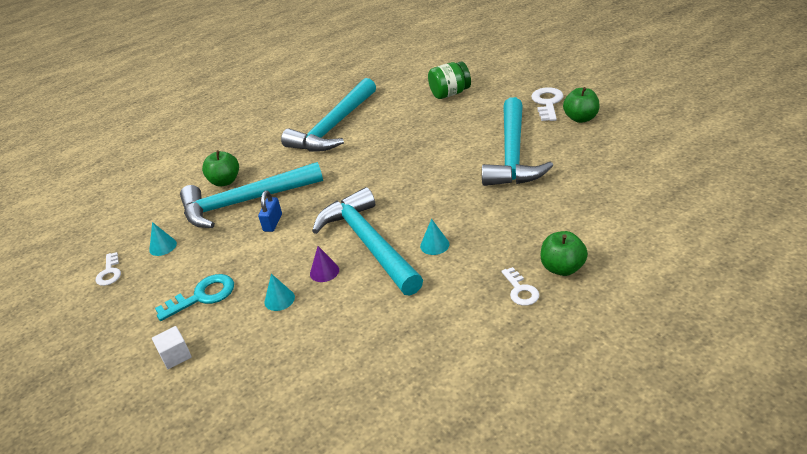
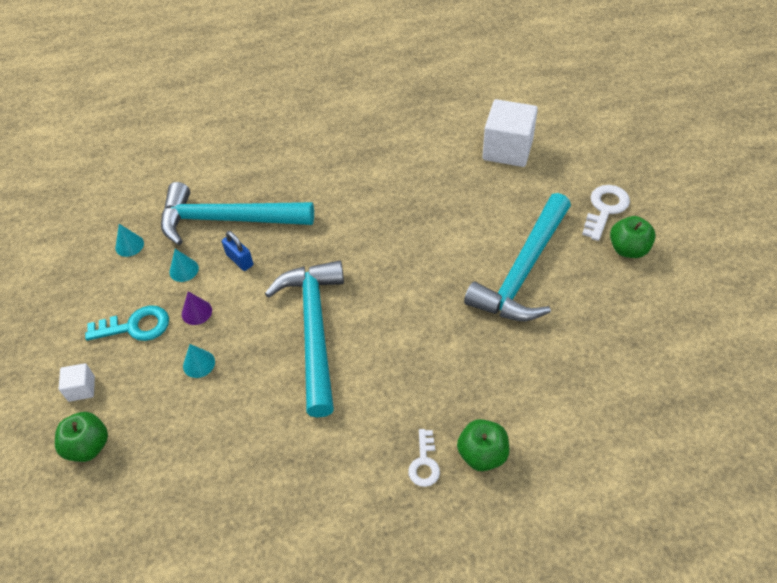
camera: 20 degrees right, 15 degrees up
white key [96,252,121,286] -> none
green apple [202,150,239,187] -> green apple moved to [55,412,108,462]
blue padlock [258,191,282,232] -> blue padlock turned 75 degrees counterclockwise [222,231,253,271]
turquoise hammer [281,78,376,151] -> none
purple cone [310,246,339,282] -> purple cone moved to [182,291,212,325]
turquoise cone [420,219,449,255] -> turquoise cone moved to [169,249,199,282]
green jar [428,61,471,99] -> white cube [482,99,538,167]

